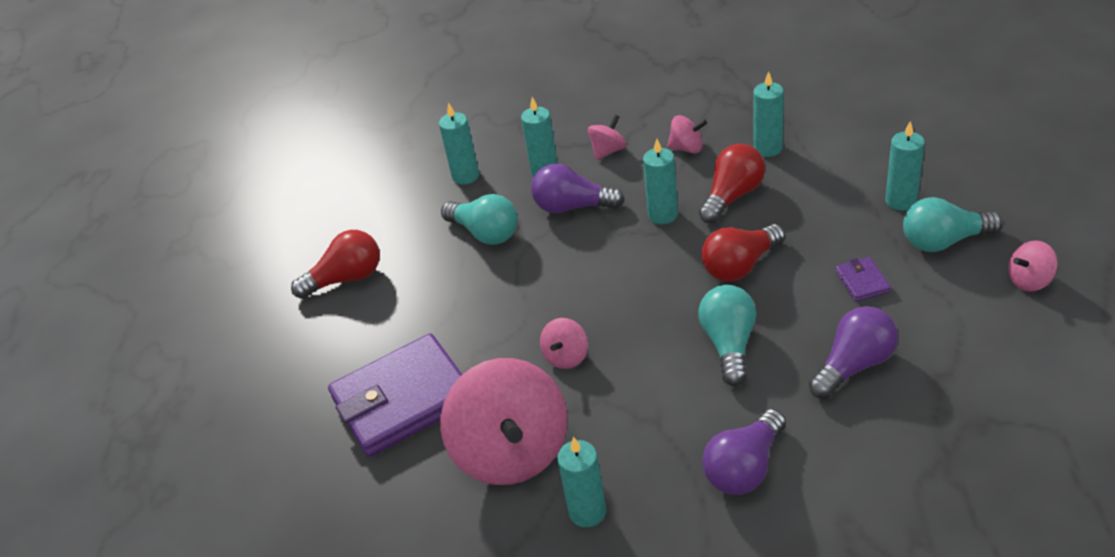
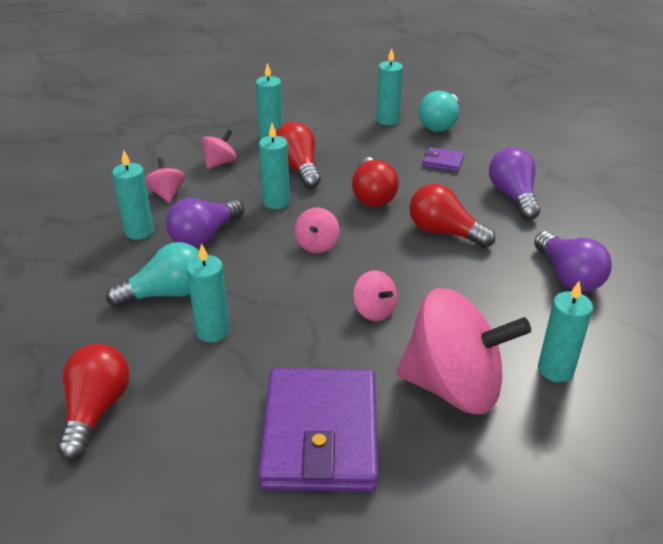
camera: 65 degrees left, 5 degrees down
turquoise candle [439,102,479,185] -> turquoise candle moved to [186,243,230,342]
turquoise light bulb [698,285,756,386] -> red light bulb [409,184,495,248]
pink spinning top [1008,241,1058,292] -> pink spinning top moved to [294,208,339,253]

